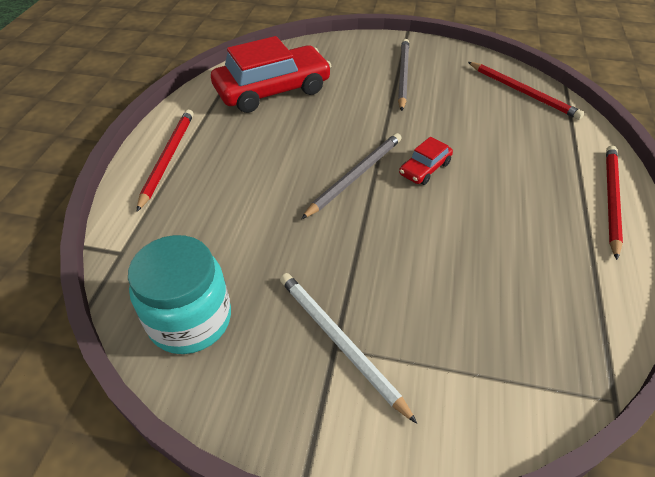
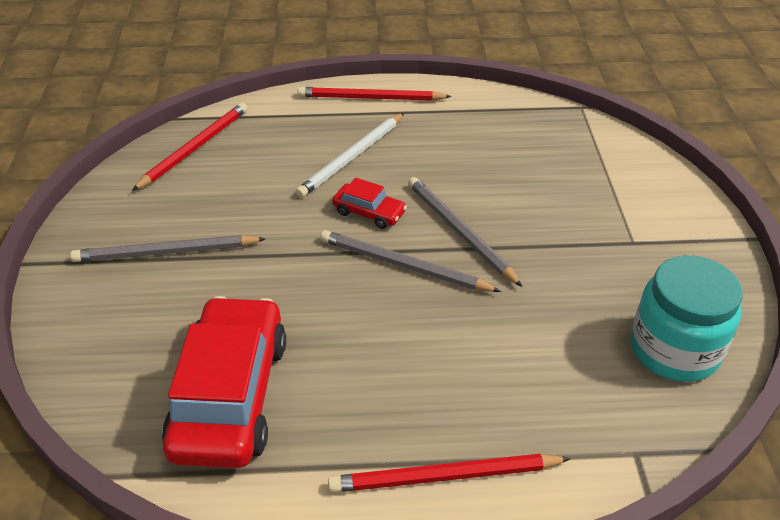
camera: 105 degrees left, 5 degrees down
red car [211,36,332,113] -> red car turned 45 degrees clockwise [162,296,286,468]
white pencil [280,273,417,424] -> white pencil moved to [296,113,404,198]
none -> grey pencil [408,177,523,287]

